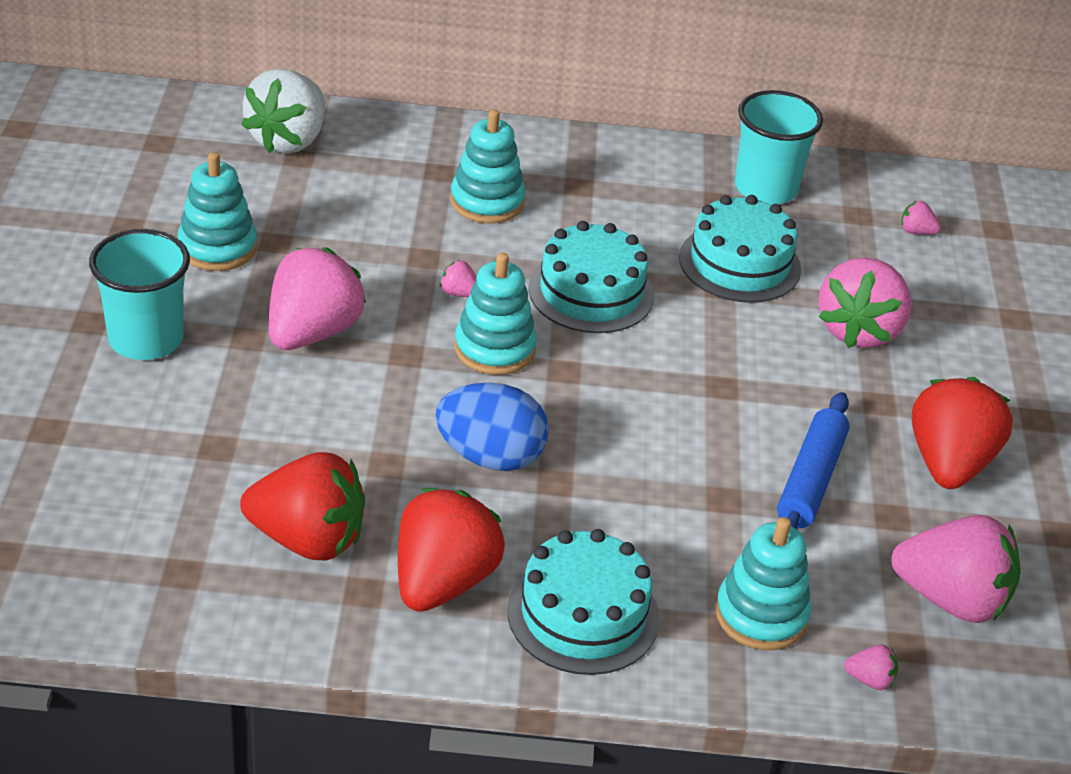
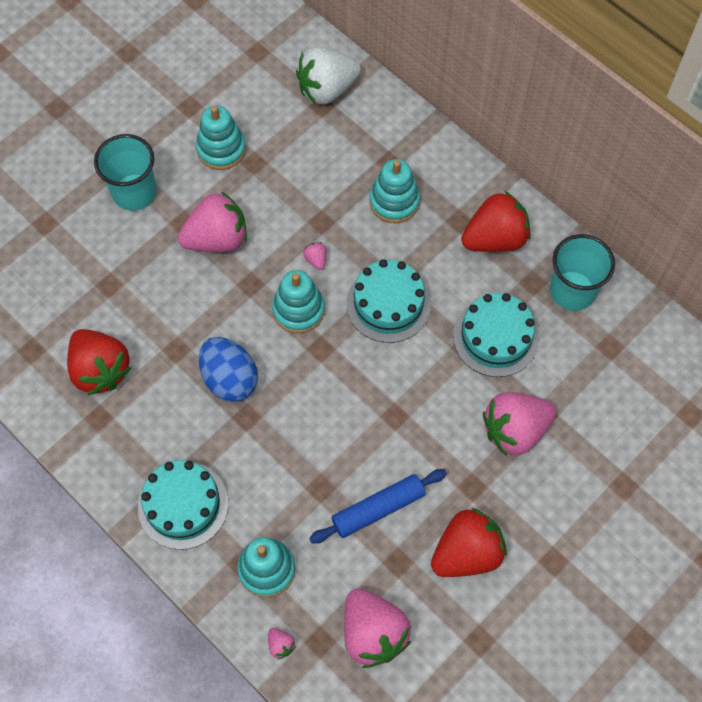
camera: 45 degrees right, 25 degrees up
red strawberry [398,488,505,612] -> red strawberry moved to [461,191,531,252]
pink strawberry [901,201,941,235] -> none

